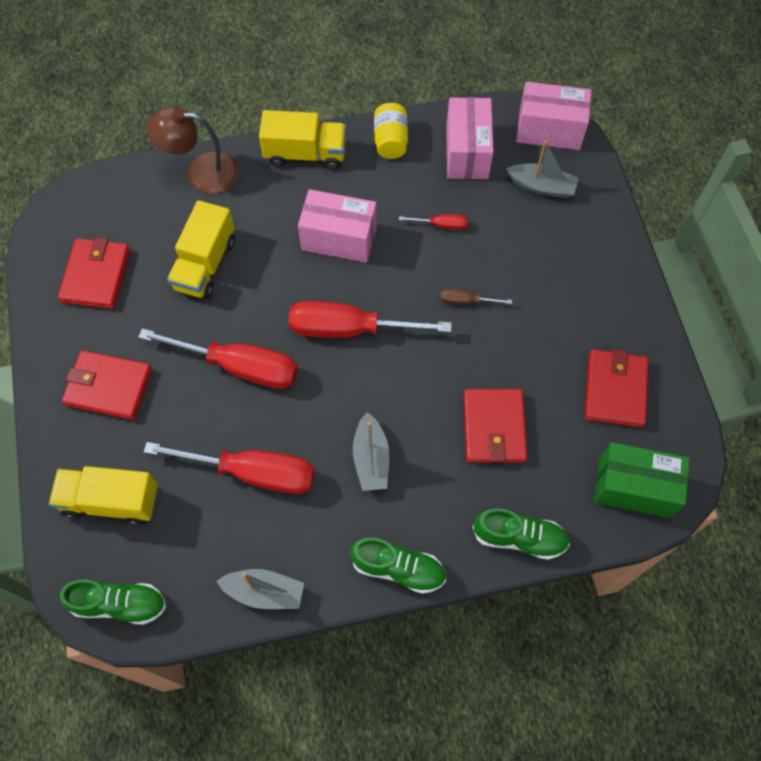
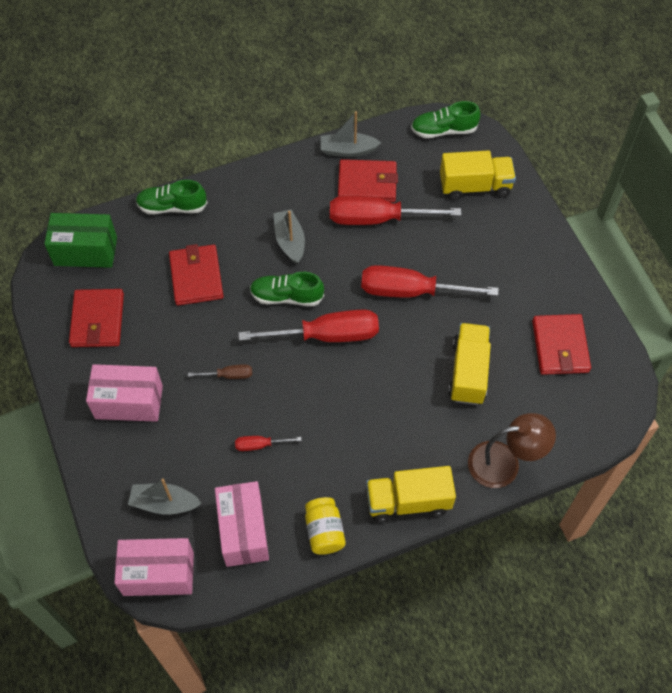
camera: 170 degrees right, 5 degrees down
red wallet [62,350,152,420] -> red wallet moved to [338,159,398,202]
pink box [298,189,377,263] -> pink box moved to [86,364,163,422]
green shoe [350,538,446,594] -> green shoe moved to [250,272,324,306]

